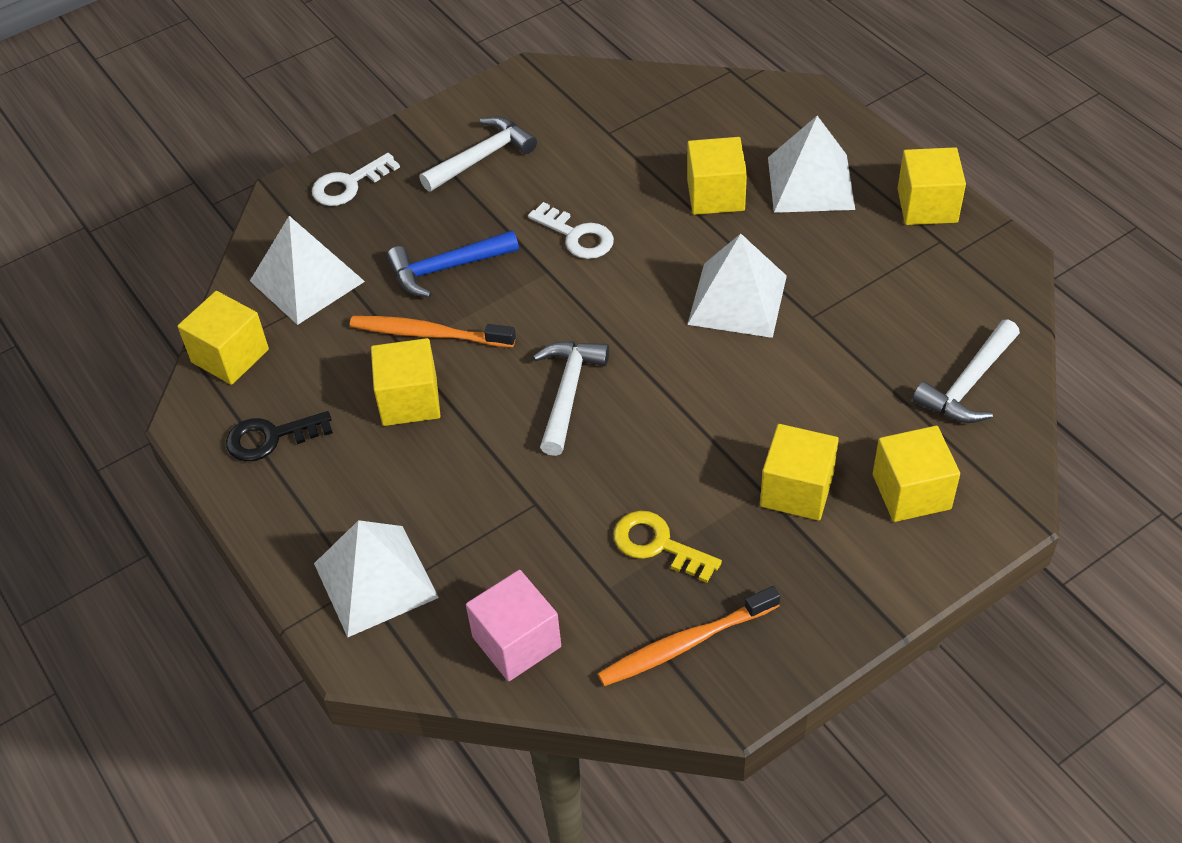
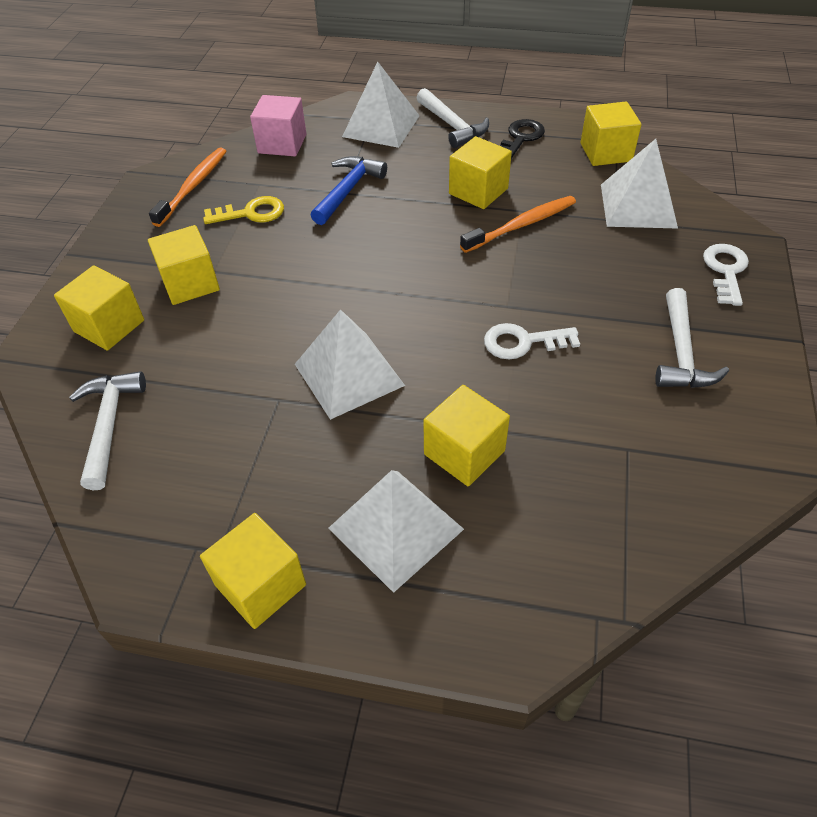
camera: 135 degrees right, 0 degrees up
blue hammer [387,230,519,297] -> blue hammer moved to [311,156,387,225]
white hammer [533,341,609,456] -> white hammer moved to [417,88,489,148]

